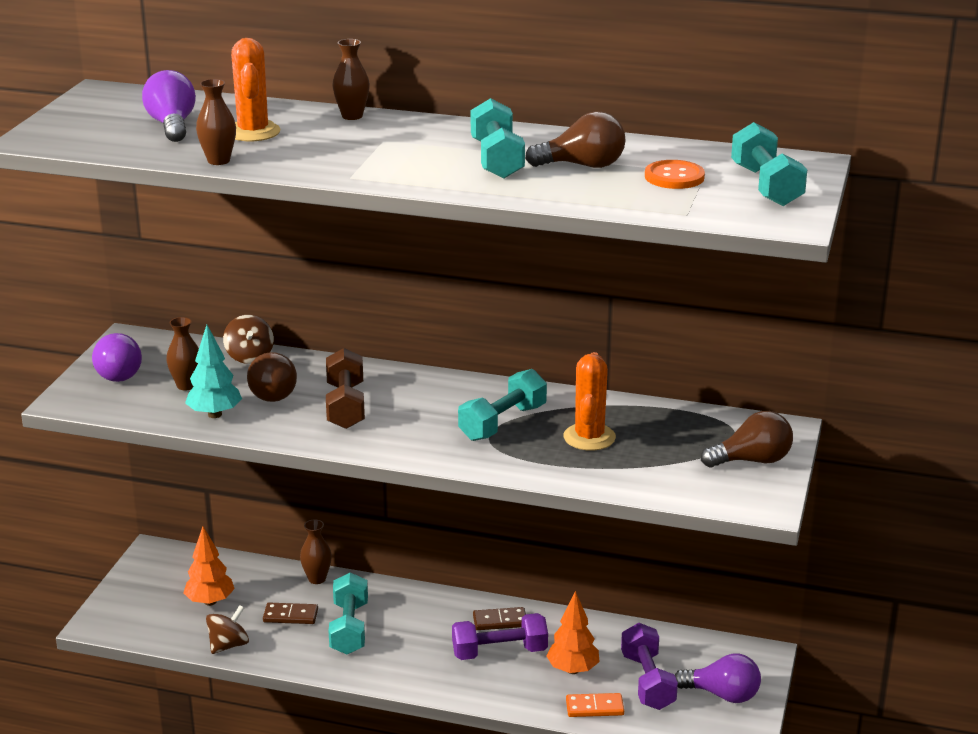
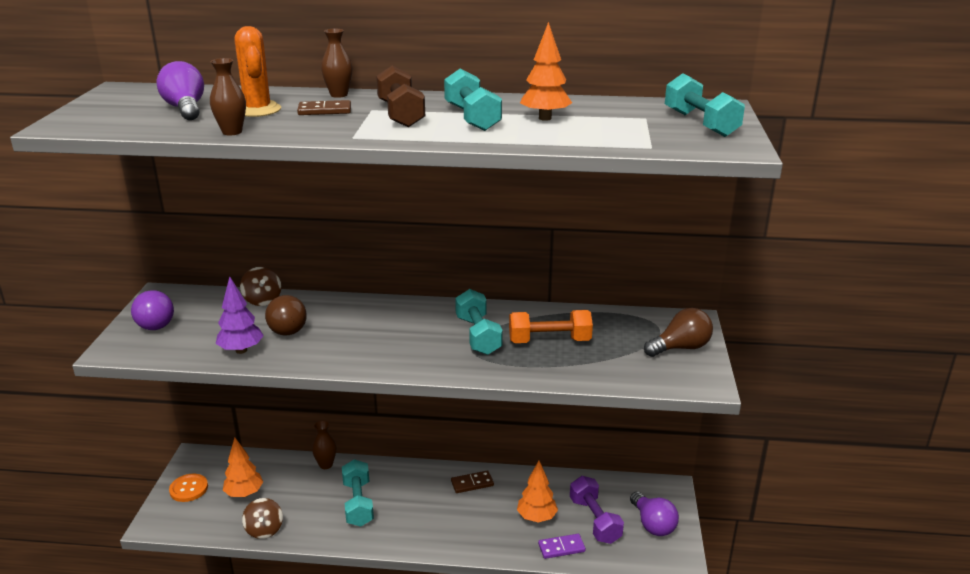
camera: 10 degrees left, 0 degrees up
brown vase [166,317,199,390] -> none
turquoise tree [185,325,242,418] -> purple tree [216,276,264,354]
brown spinning top [206,605,249,654] -> brown spinning top turned 135 degrees clockwise [242,498,283,539]
brown domino [263,603,318,624] -> brown domino moved to [297,100,351,115]
brown dumbbell [326,348,365,429] -> brown dumbbell moved to [376,65,425,127]
purple dumbbell [452,613,548,660] -> none
turquoise dumbbell [458,369,547,441] -> turquoise dumbbell turned 45 degrees counterclockwise [455,289,503,355]
brown light bulb [525,111,626,168] -> orange tree [520,22,572,121]
orange cactus [563,352,616,451] -> orange dumbbell [509,310,593,343]
orange domino [566,693,624,717] -> purple domino [538,534,586,559]
orange button [645,160,705,189] -> orange button moved to [169,474,208,502]
purple light bulb [675,653,761,703] -> purple light bulb turned 60 degrees clockwise [630,492,679,536]

